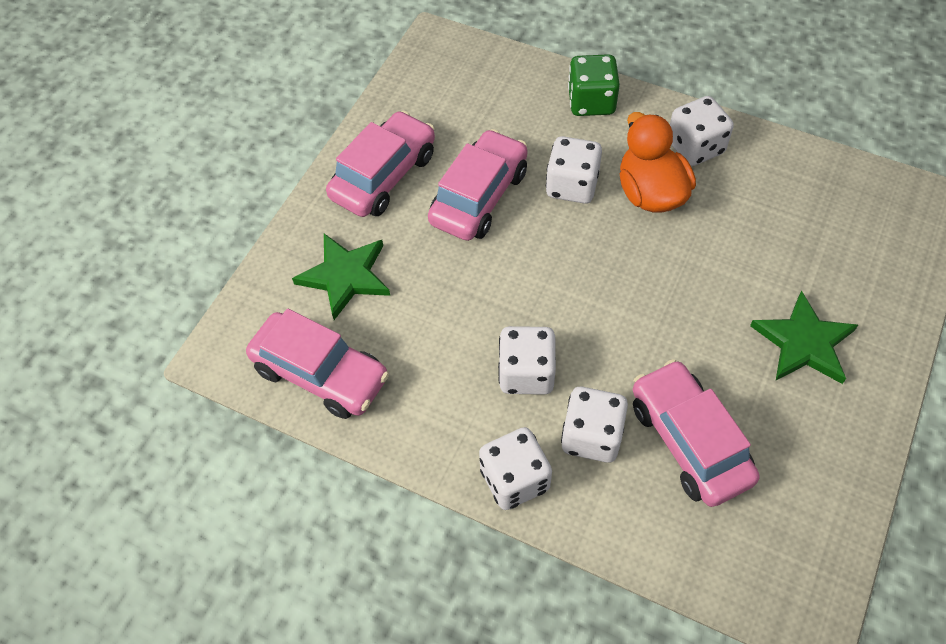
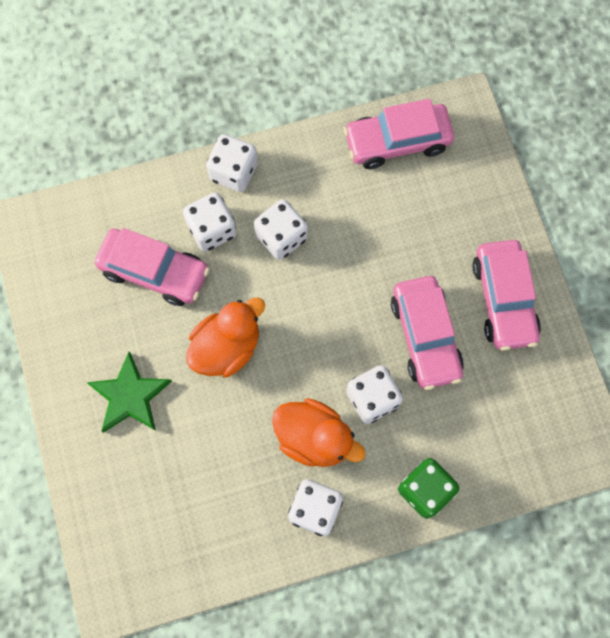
camera: 135 degrees right, 15 degrees up
green star [292,234,390,320] -> none
none -> orange duck [186,297,265,378]

